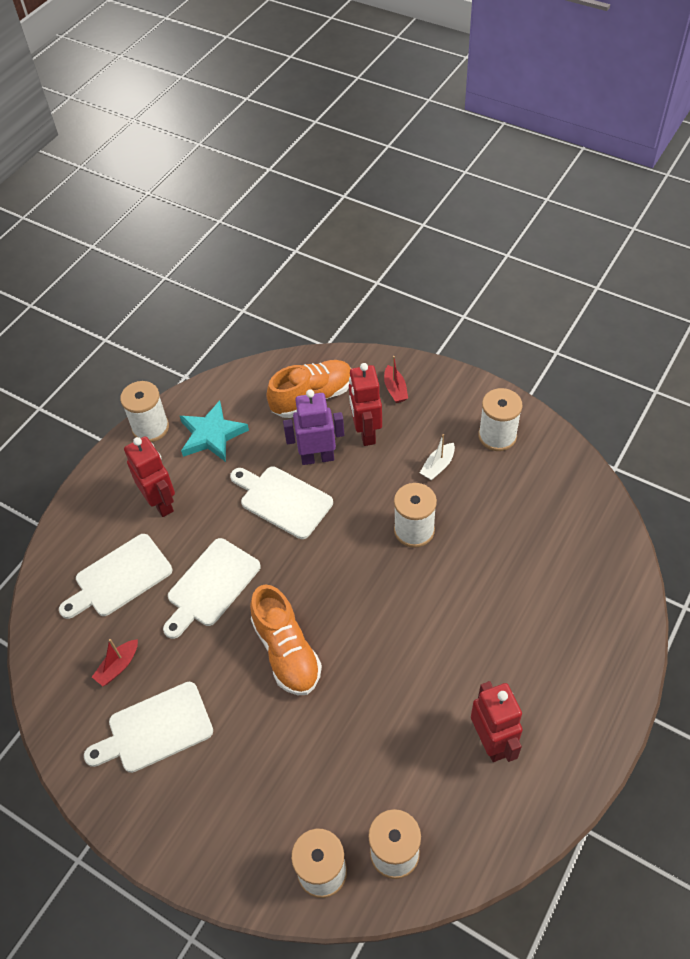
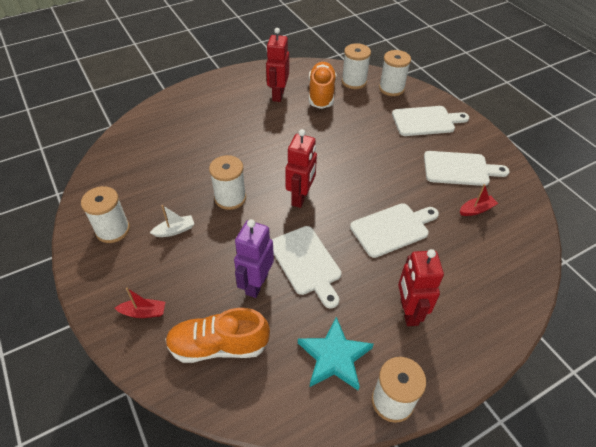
camera: 155 degrees left, 5 degrees down
white cutting board [59,534,172,619] -> white cutting board moved to [392,106,469,136]
orange shoe [250,584,322,695] -> orange shoe moved to [309,62,336,109]
purple robot [283,389,344,465] -> purple robot turned 90 degrees clockwise [234,219,274,298]
red robot [349,363,382,446] -> red robot moved to [285,129,317,208]
red boat [384,356,408,403] -> red boat turned 75 degrees clockwise [115,288,165,318]

